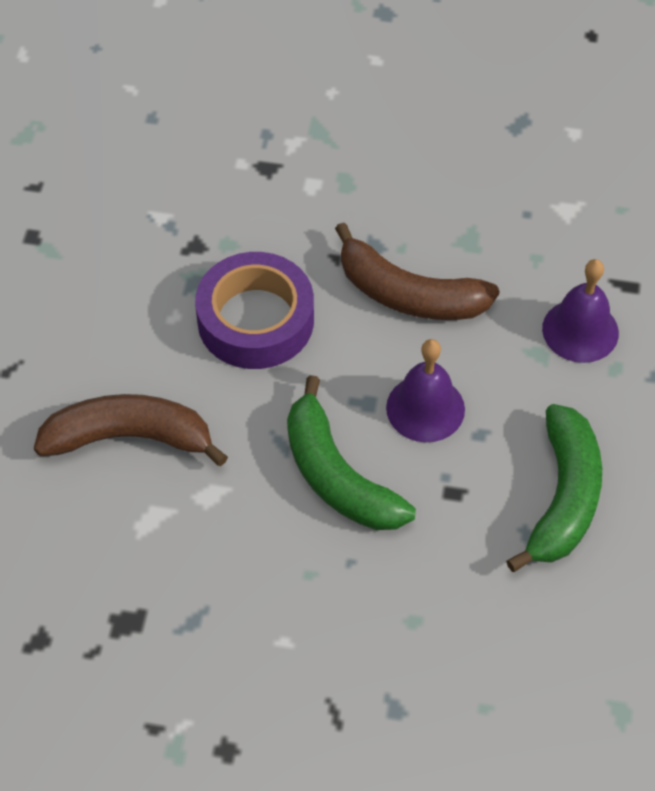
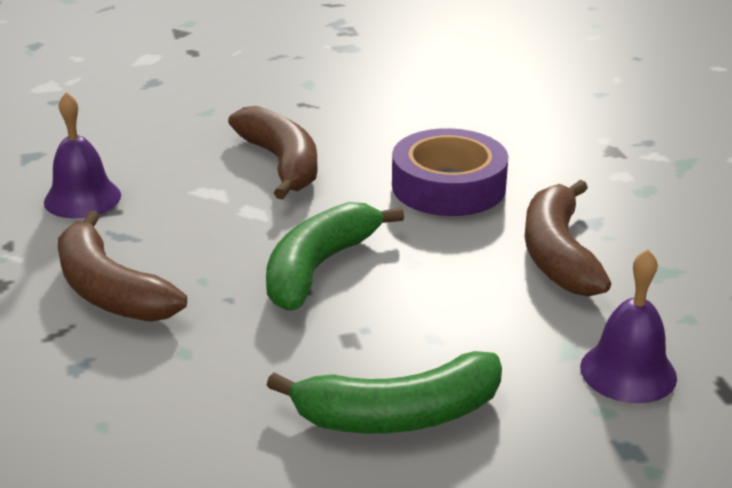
camera: 65 degrees right, 25 degrees down
purple bell [386,339,465,442] -> purple bell moved to [44,92,121,218]
none -> brown banana [58,211,187,322]

